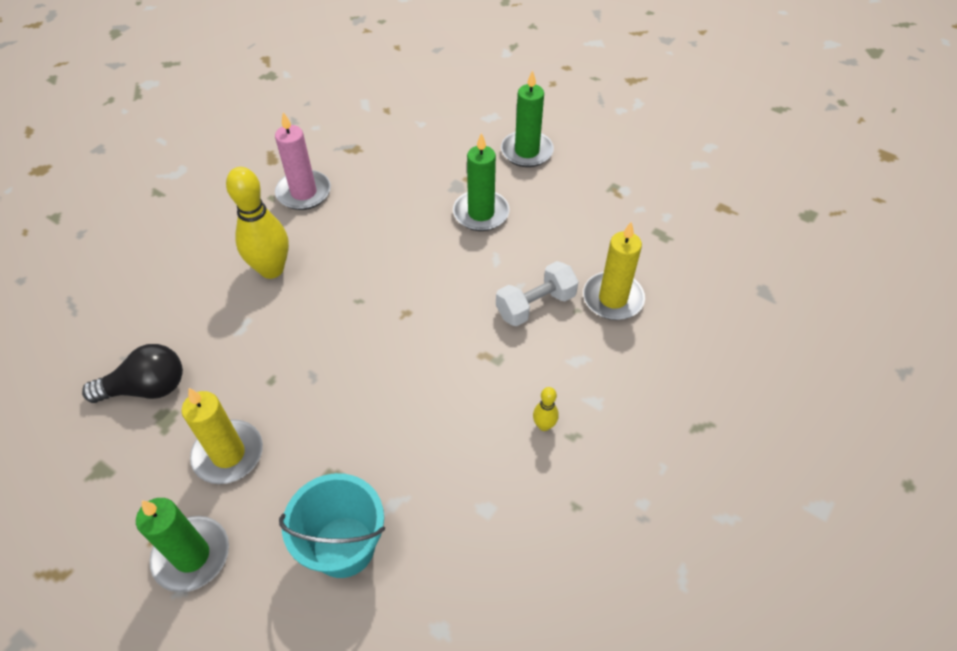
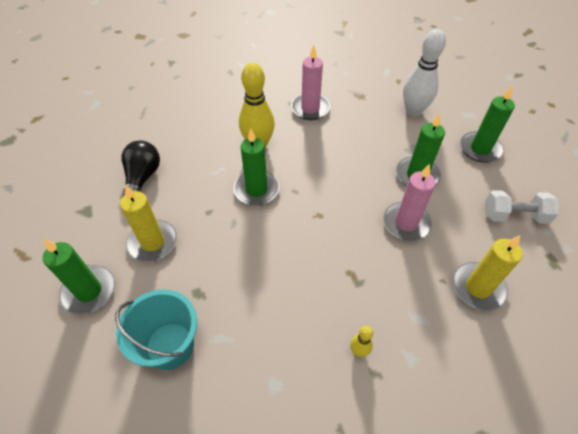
camera: 35 degrees right, 0 degrees up
black light bulb [82,344,183,403] -> black light bulb turned 105 degrees counterclockwise [121,140,160,197]
white dumbbell [496,261,579,326] -> white dumbbell moved to [485,190,559,224]
none -> green candle [234,129,279,206]
none -> pink candle [383,164,436,241]
none -> white bowling pin [403,29,446,117]

